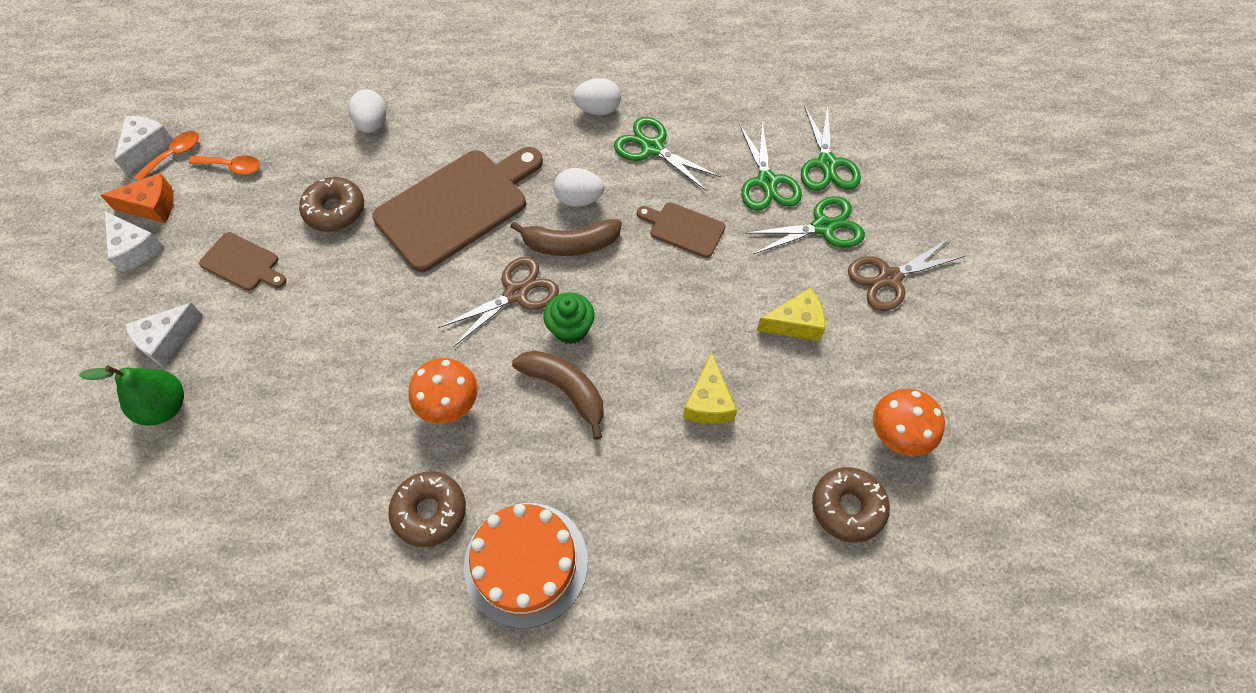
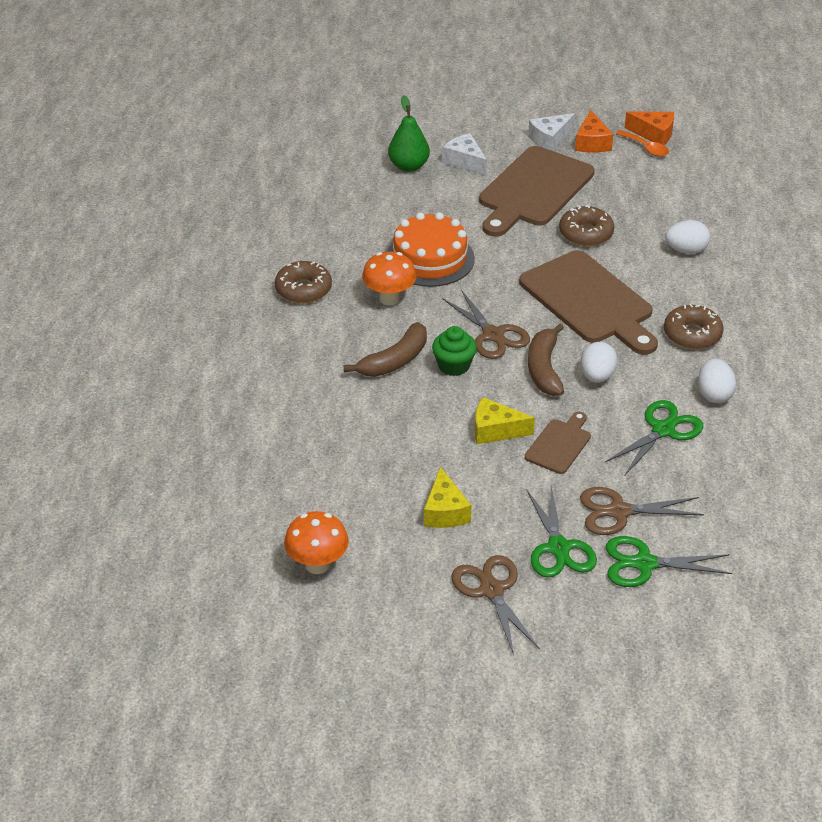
camera: 95 degrees right, 20 degrees down
white cheese [114,116,173,175] -> orange cheese [625,112,674,145]
orange spoon [189,155,260,175] -> none
brown cutting board [199,232,286,291] -> brown cutting board [479,146,595,237], size x2.04
orange cake [464,503,588,628] -> orange cake moved to [387,212,475,287]
yellow cheese [683,353,737,424] -> yellow cheese moved to [475,397,535,444]
green scissors [739,122,802,211] -> brown scissors [580,487,704,535]
brown donut [812,467,890,543] -> brown donut moved to [664,304,724,349]

